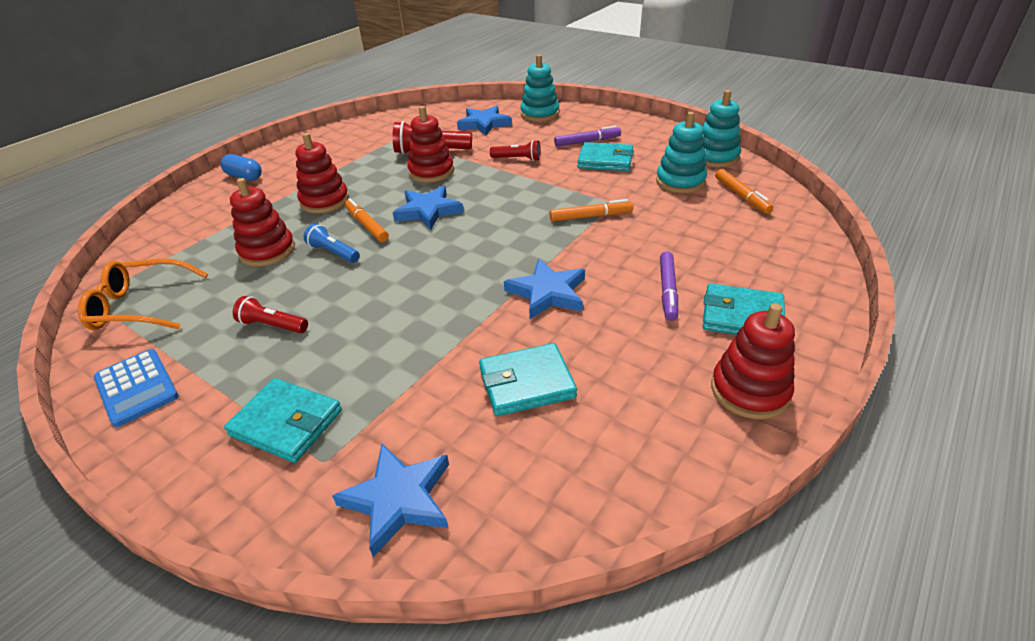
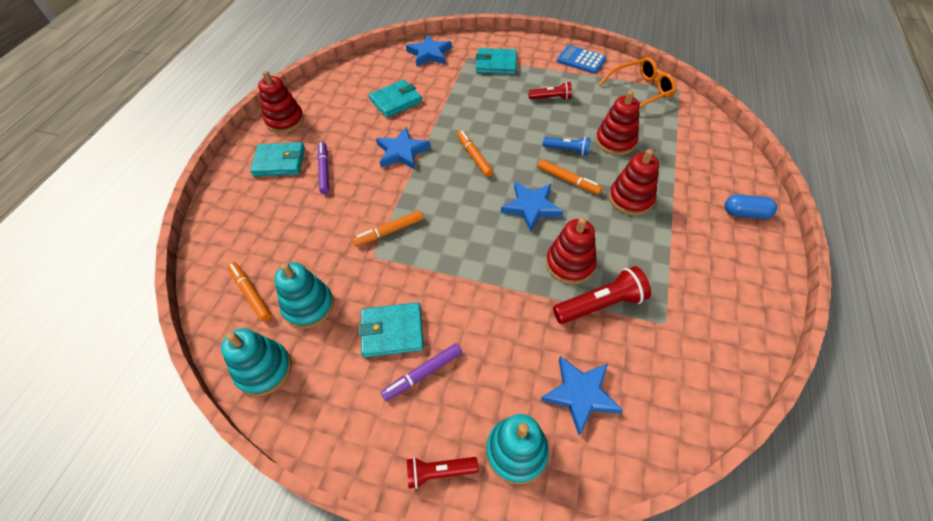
camera: 160 degrees right, 15 degrees up
red flashlight [490,140,541,161] -> red flashlight moved to [407,457,479,489]
none -> orange marker [457,130,493,177]

